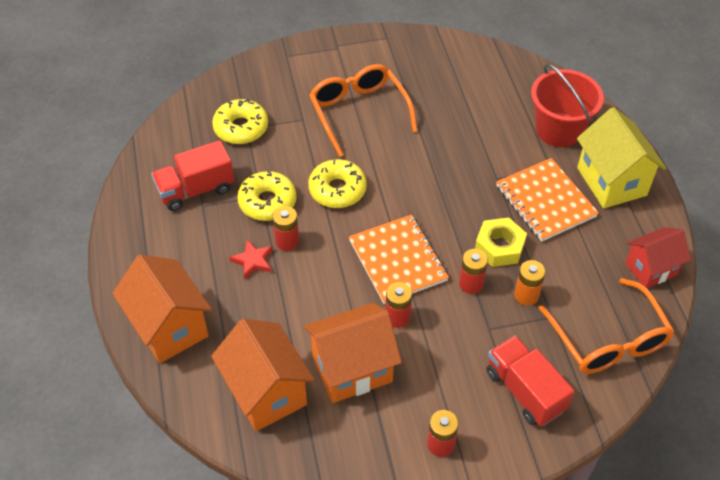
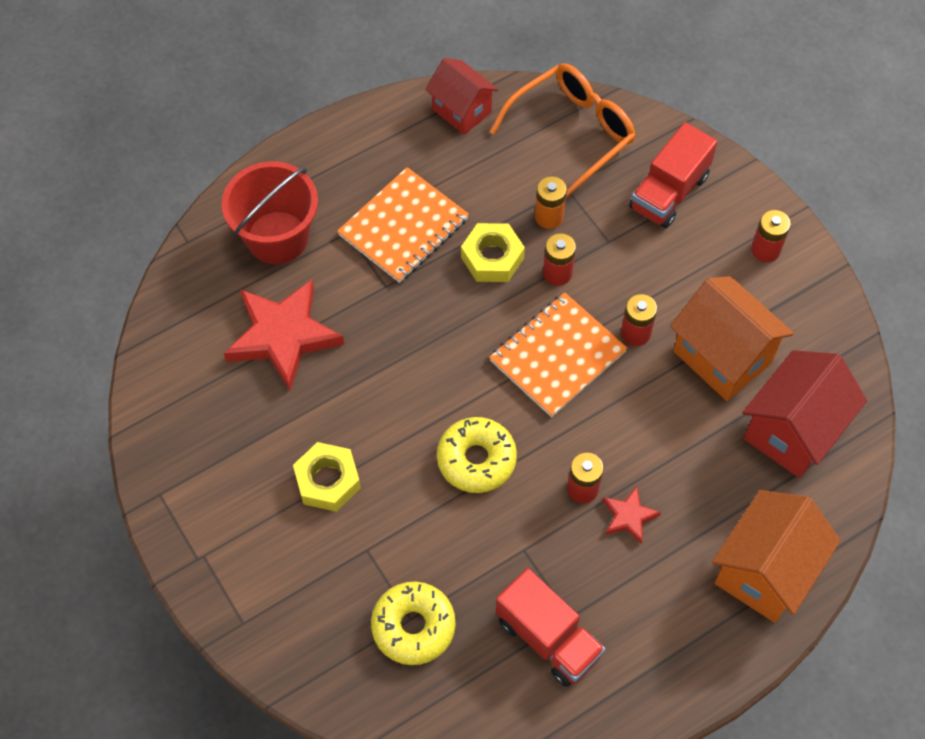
camera: 110 degrees left, 10 degrees up
orange house [211,319,315,431] -> red house [742,350,867,478]
yellow donut [237,170,297,221] -> none
orange glasses [309,64,418,157] -> yellow nut [293,442,361,512]
yellow house [577,107,666,208] -> none
none -> red star [224,280,344,391]

